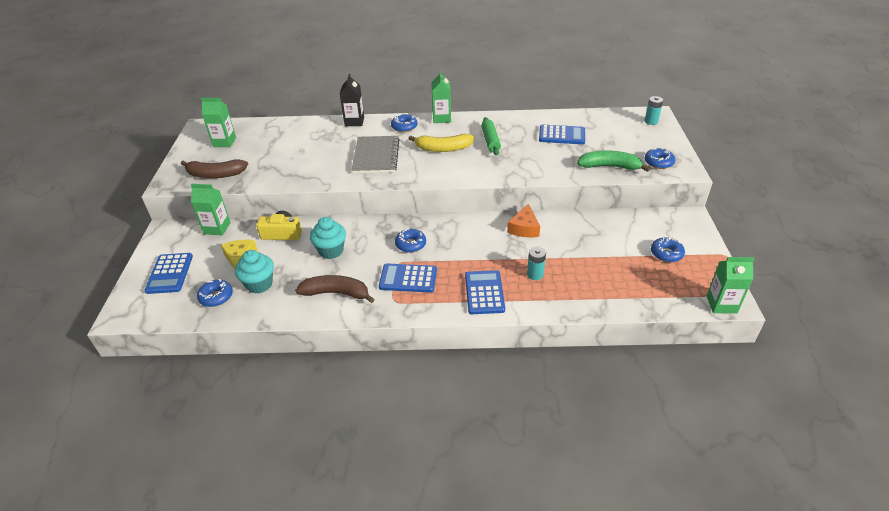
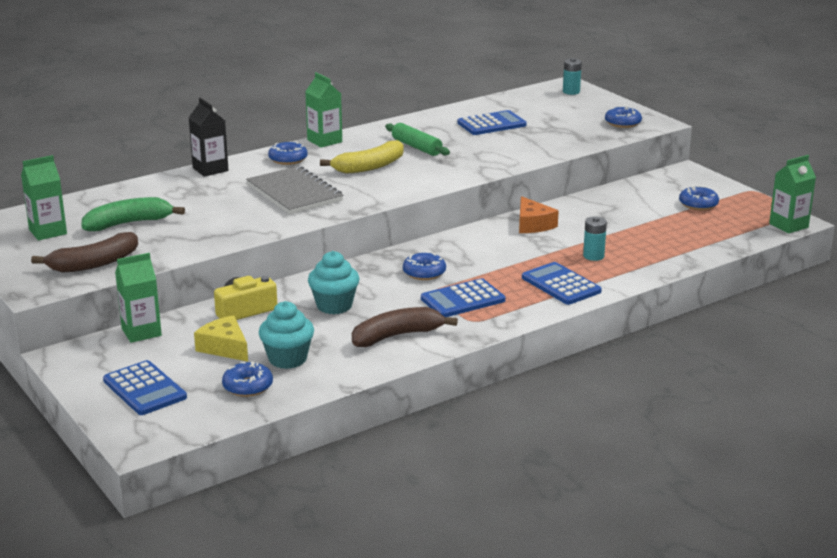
camera: 35 degrees left, 15 degrees down
green banana [577,150,650,172] -> green banana moved to [81,197,185,231]

